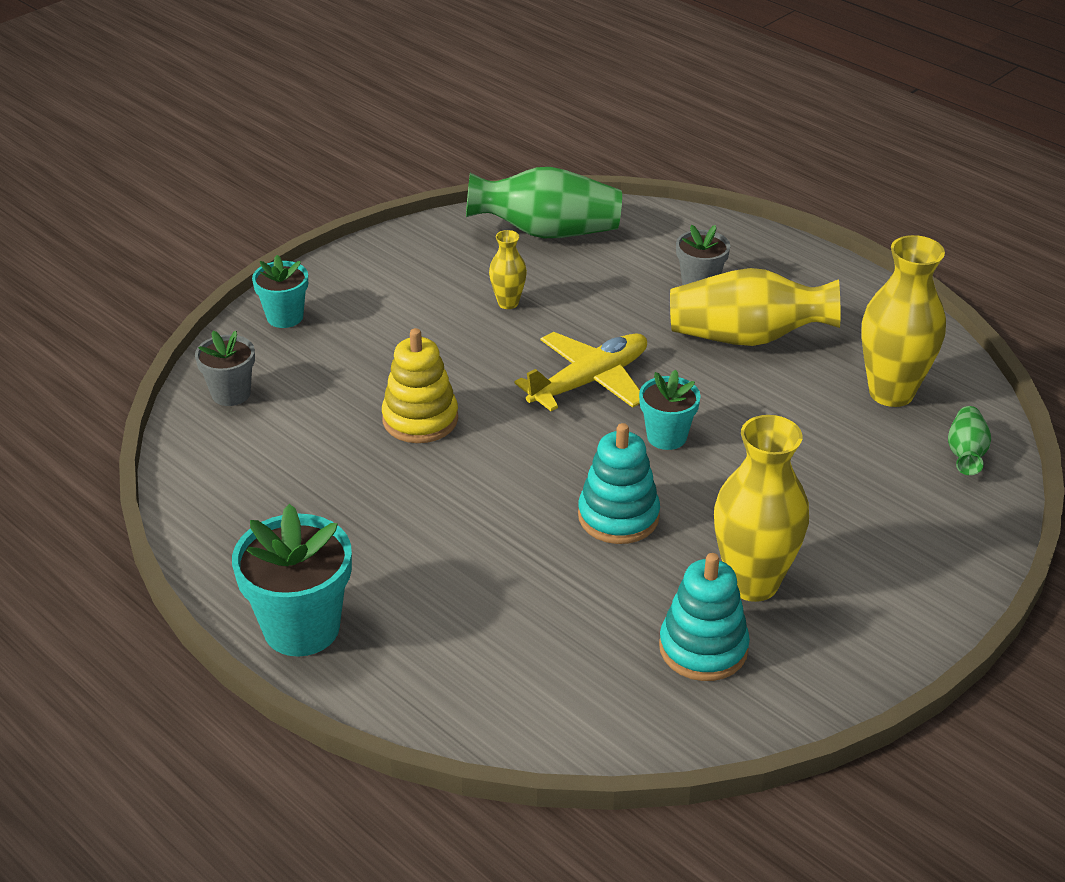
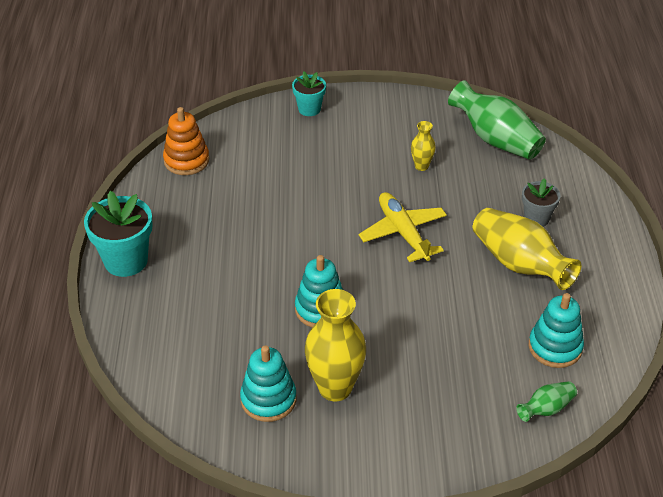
camera: 45 degrees right, 5 degrees up
grey flower pot [195,330,255,406] -> none
yellow stacking toy [382,328,458,443] -> none
yellow plane [514,332,647,411] -> yellow plane turned 120 degrees counterclockwise [359,192,447,262]
turquoise flower pot [639,370,701,450] -> none
yellow vase [861,235,946,407] -> turquoise stacking toy [529,293,584,368]
none -> orange stacking toy [163,107,209,175]

